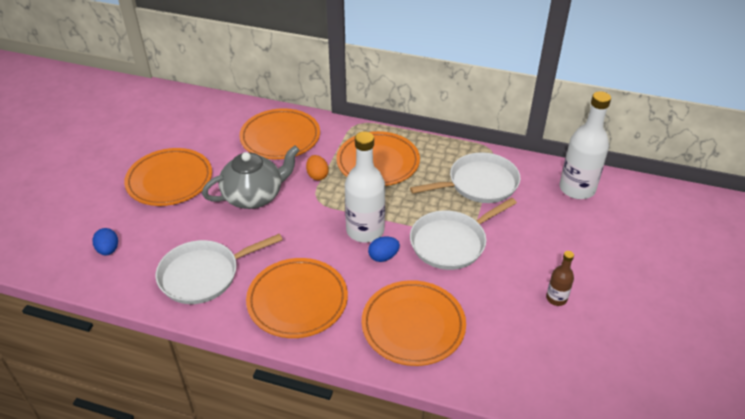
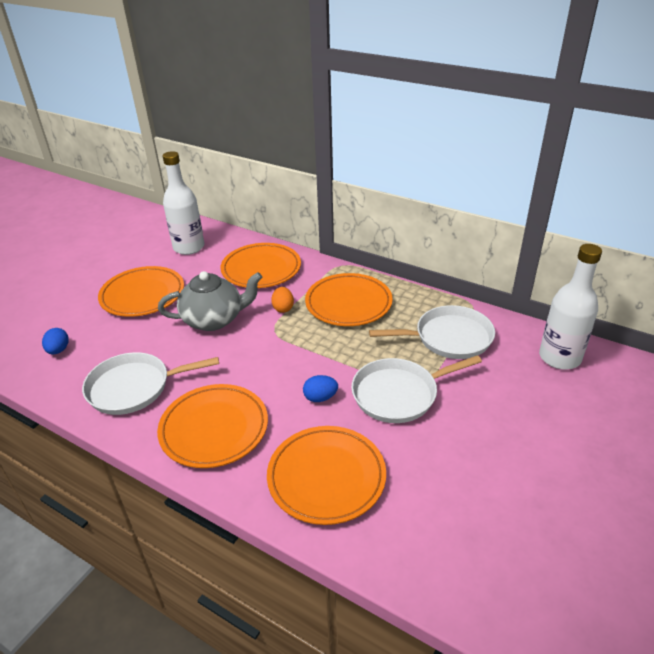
camera: 15 degrees right, 5 degrees down
white bottle [345,132,385,243] -> white bottle moved to [163,151,205,255]
brown bottle [546,251,574,306] -> none

